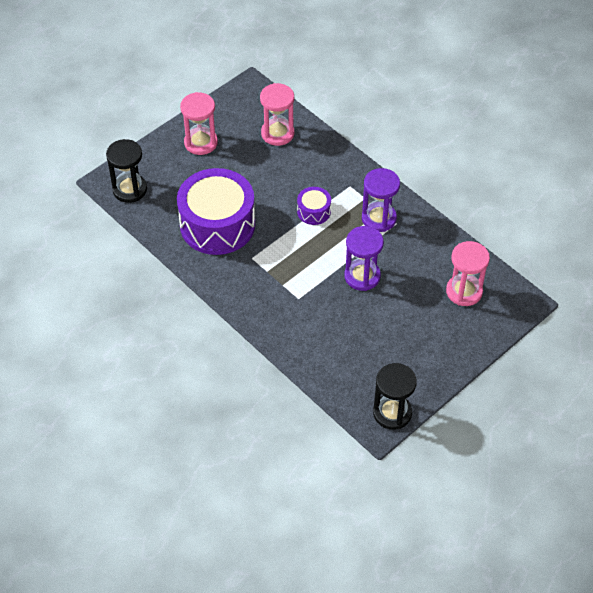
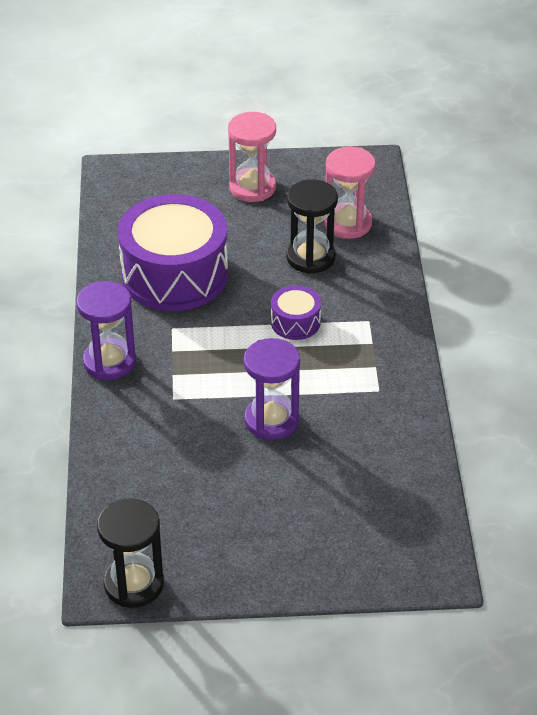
camera: 40 degrees right, 10 degrees down
black hourglass [106,139,147,203] -> black hourglass moved to [286,179,338,274]
purple hourglass [362,168,400,232] -> purple hourglass moved to [76,281,136,380]
pink hourglass [446,241,490,306] -> none

